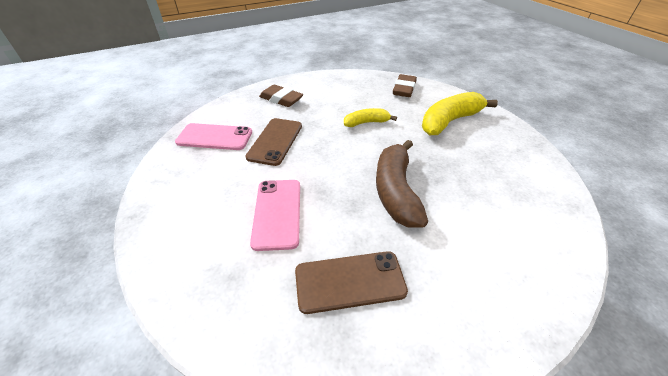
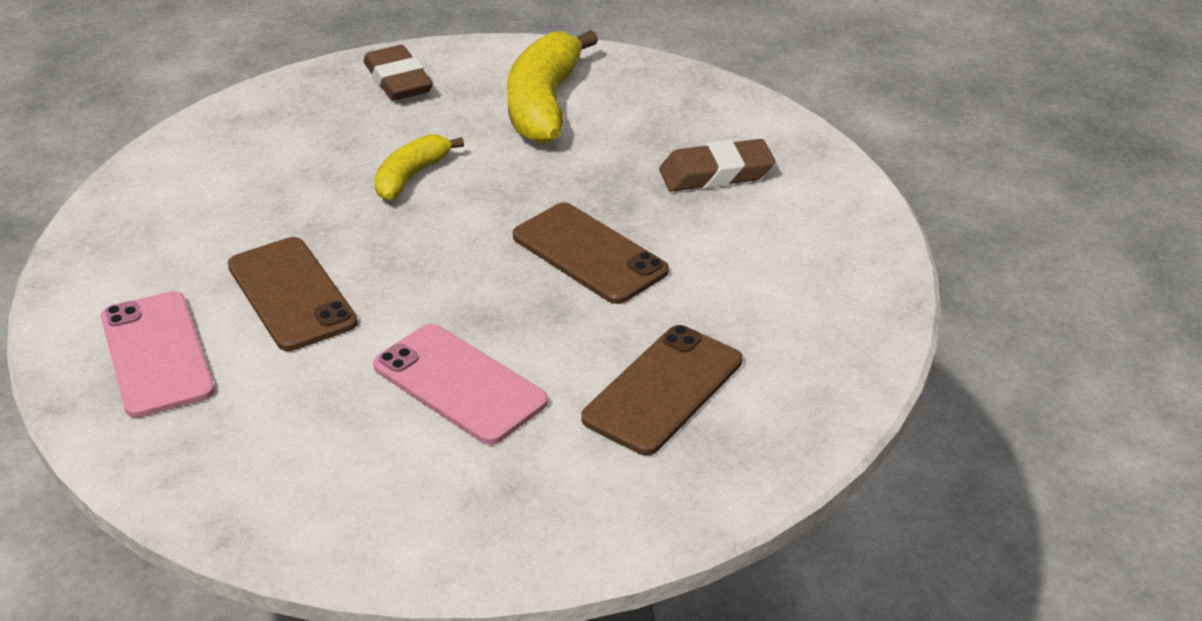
camera: 45 degrees left, 5 degrees down
pink phone [175,123,252,150] -> pink phone turned 75 degrees counterclockwise [101,291,215,418]
brown eraser [259,85,303,107] -> brown eraser moved to [659,139,775,191]
brown banana [376,140,428,227] -> brown phone [513,202,669,304]

